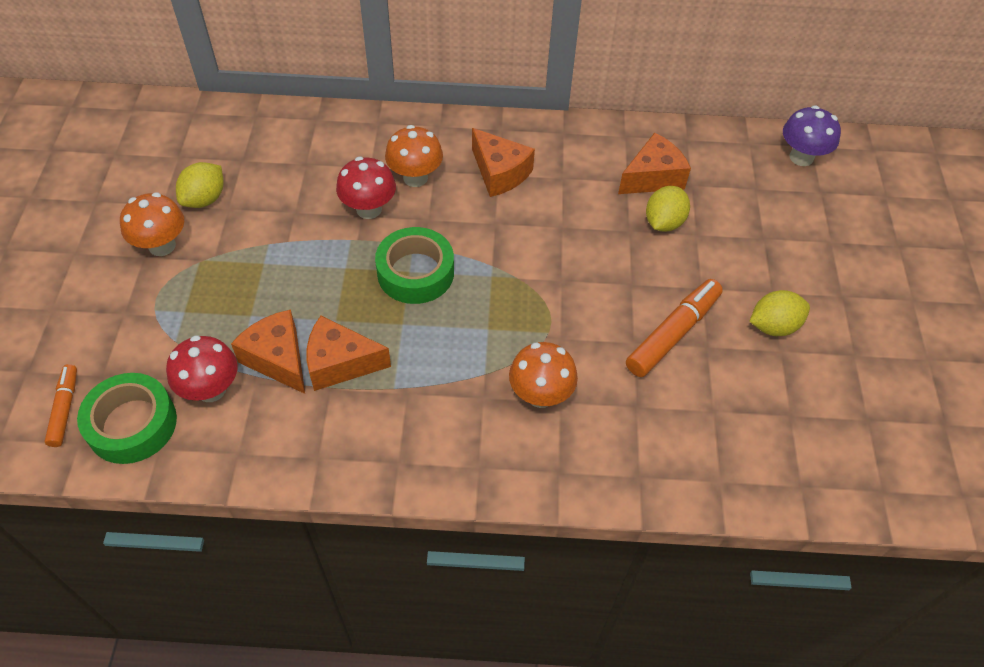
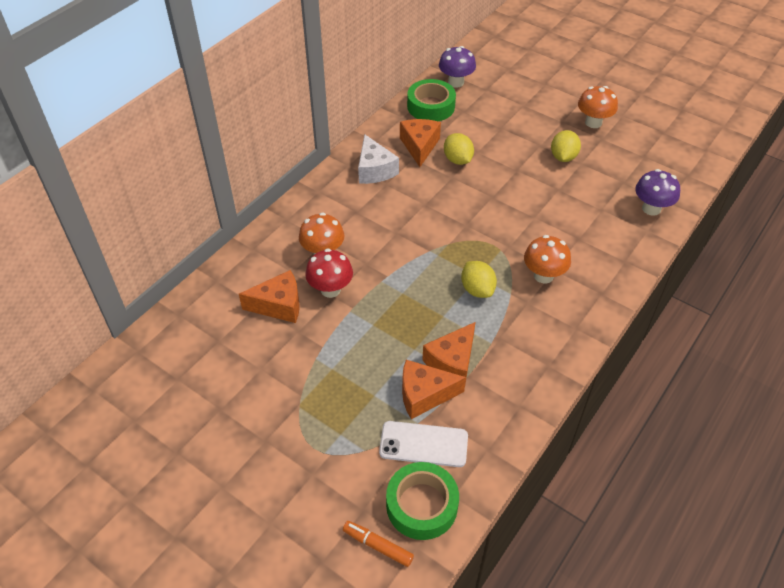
camera: 55 degrees left, 5 degrees down
orange mushroom [120,192,184,256] -> orange mushroom moved to [578,86,618,128]
red mushroom [166,335,238,402] -> white phone [379,421,468,467]
yellow lemon [176,162,223,208] -> yellow lemon moved to [461,261,497,298]
green tape [375,227,454,304] -> green tape moved to [407,79,456,121]
orange cheese [472,128,535,197] -> orange cheese moved to [239,270,300,323]
orange marker [626,279,723,377] -> none
none -> white cheese [358,134,399,184]
none -> purple mushroom [635,169,680,216]

